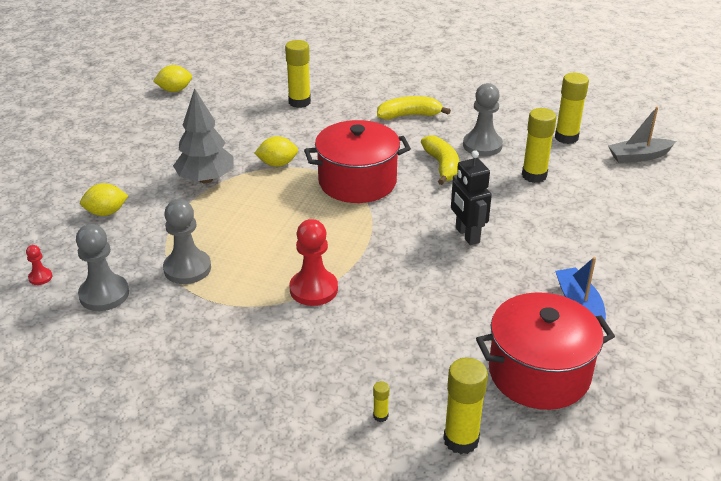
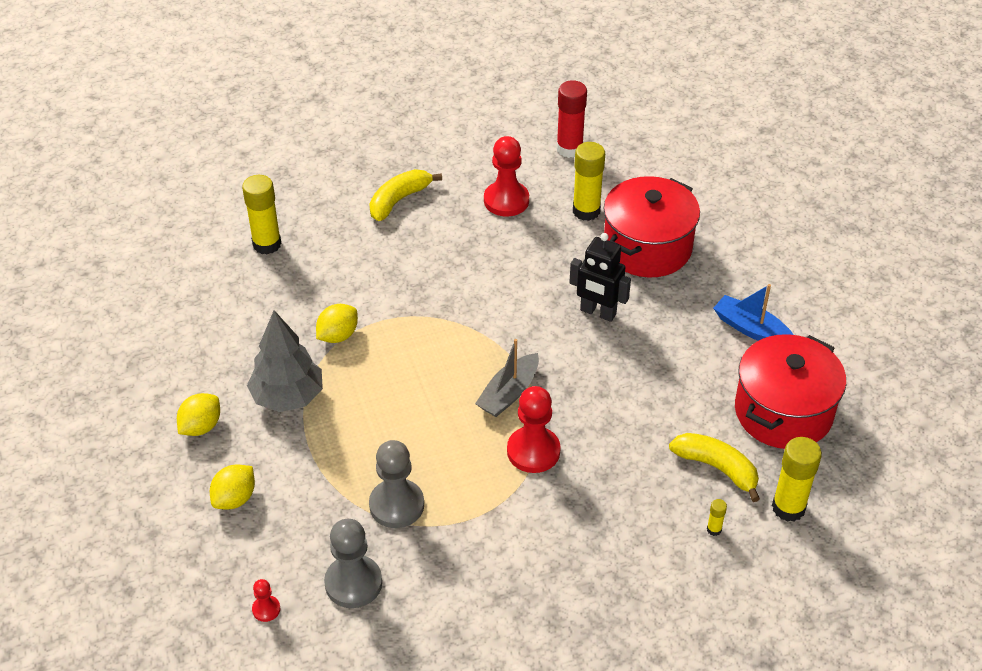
camera: 40 degrees left, 10 degrees up
yellow lemon [153,65,192,92] -> yellow lemon moved to [177,393,220,436]
red pot [304,120,411,203] -> red pot moved to [604,176,700,277]
yellow banana [421,135,459,185] -> yellow banana moved to [669,433,760,502]
grey pawn [463,83,503,156] -> red pawn [484,136,529,216]
yellow glue stick [555,73,589,144] -> red glue stick [556,80,587,158]
grey boat [608,107,676,163] -> grey boat moved to [475,339,539,417]

